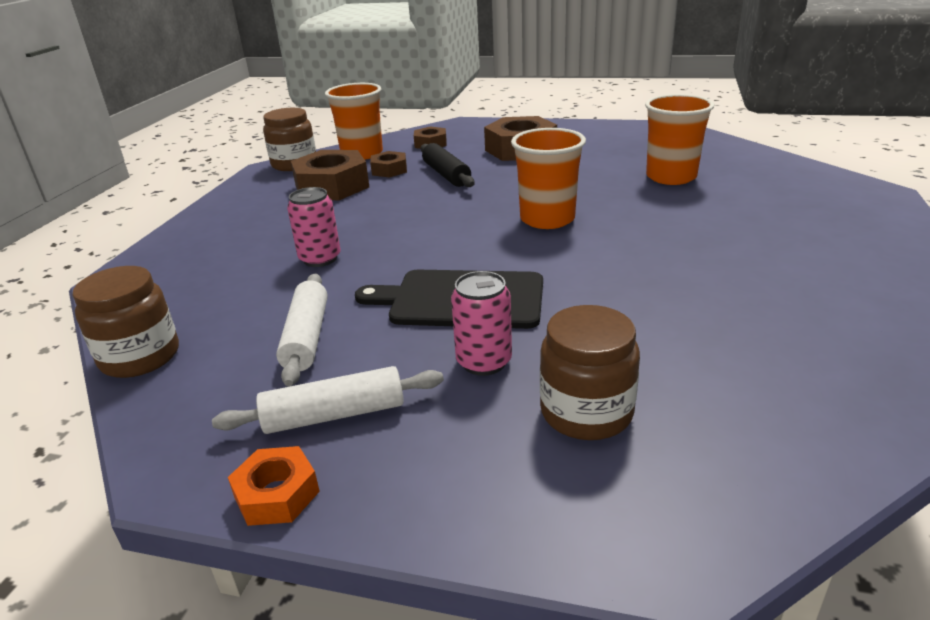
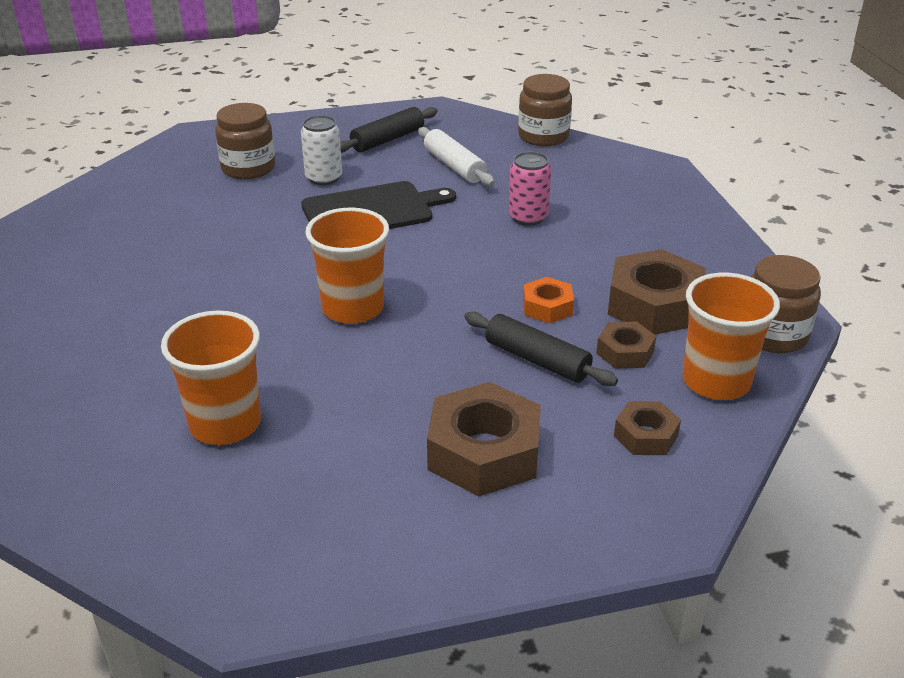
camera: 150 degrees right, 5 degrees up
white rolling pin [212,366,444,434] -> black rolling pin [340,107,438,153]
orange nut [228,446,320,526] -> orange nut moved to [523,277,574,323]
pink can [451,271,512,376] -> white can [301,115,342,185]

